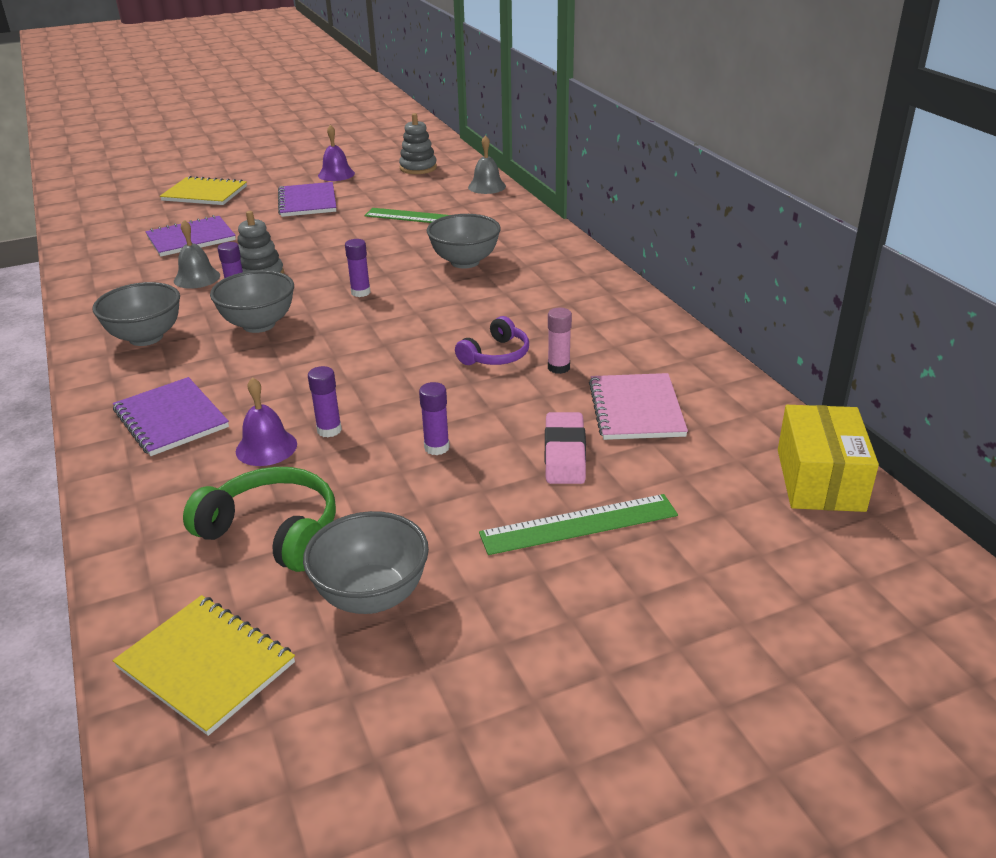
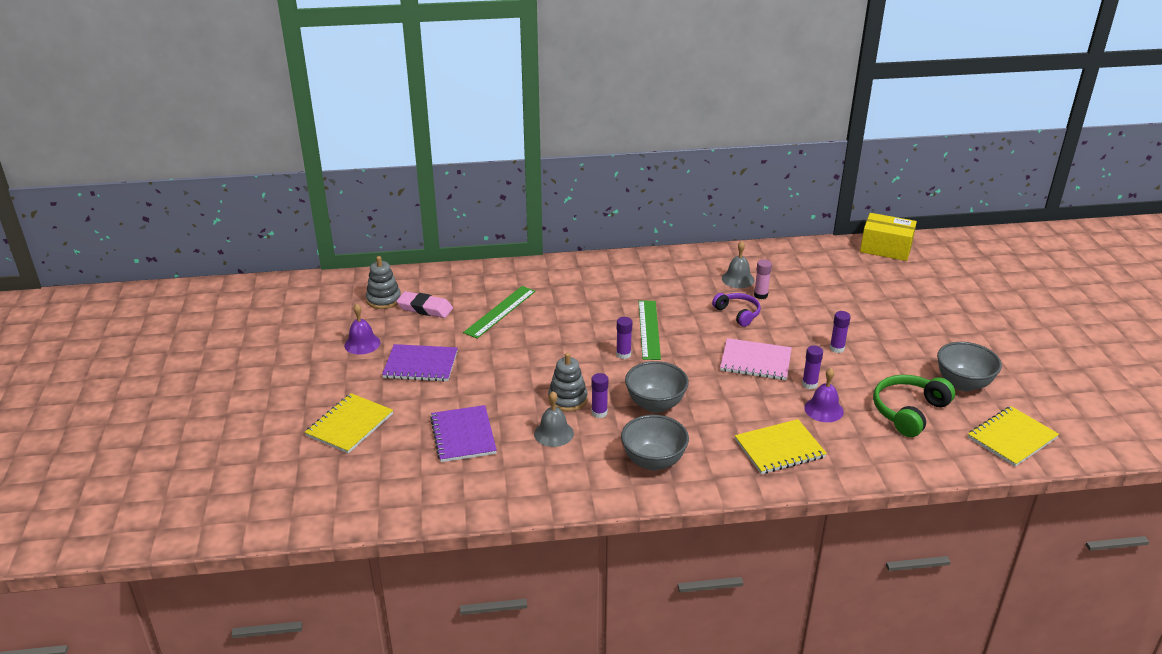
camera: 75 degrees left, 0 degrees up
purple notebook [113,377,229,456] -> yellow notebook [735,419,827,474]
grey bowl [427,214,501,269] -> none
grey bell [468,135,506,194] -> grey bell moved to [722,241,755,288]
green ruler [479,494,678,555] -> green ruler moved to [639,301,661,360]
pink eraser [545,412,586,484] -> pink eraser moved to [396,291,453,318]
pink notebook [589,373,688,440] -> pink notebook moved to [720,338,792,380]

